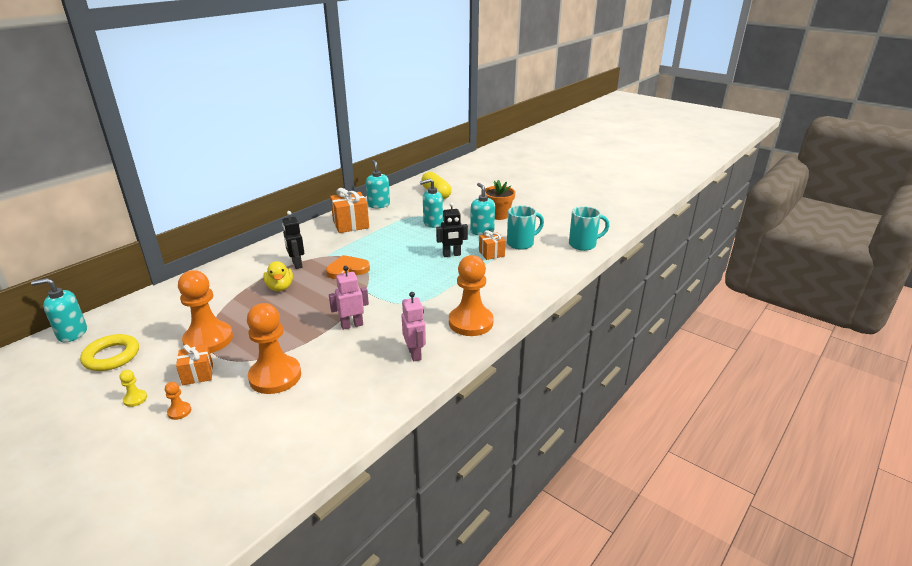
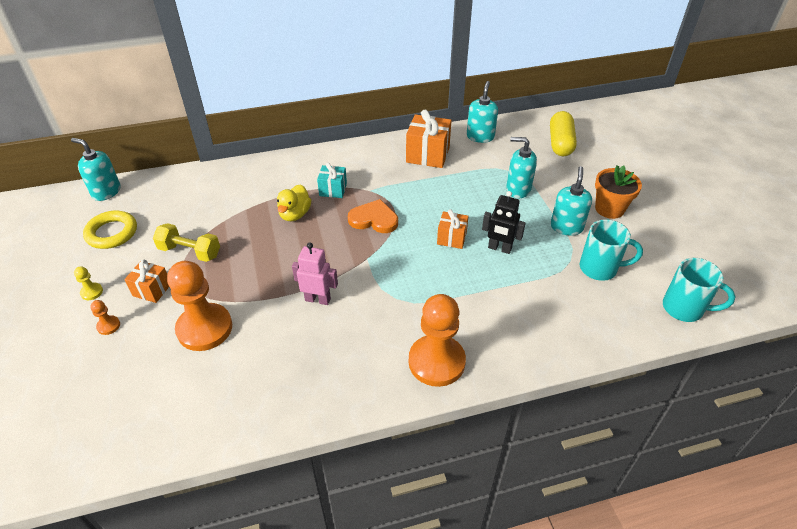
camera: 35 degrees right, 15 degrees up
orange pawn [178,270,233,353] -> yellow dumbbell [153,223,220,262]
black robot [282,211,304,269] -> turquoise gift [317,162,347,198]
pink robot [401,292,426,361] -> none
orange gift [479,230,506,260] -> orange gift moved to [437,209,468,249]

